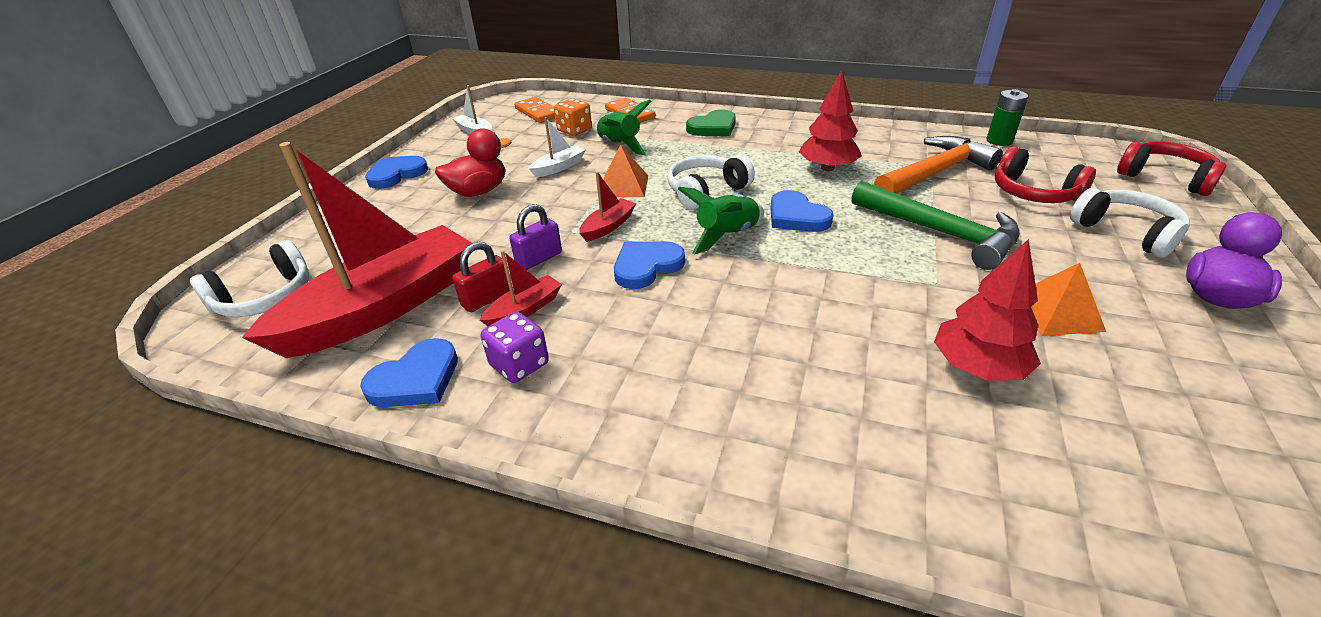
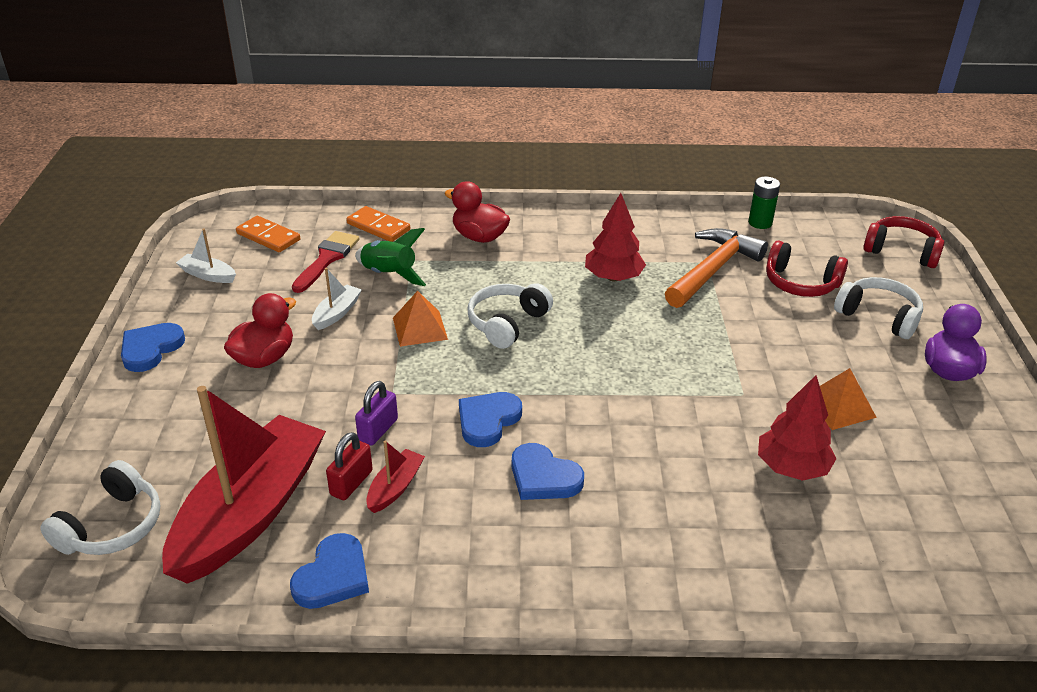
camera: 20 degrees left, 0 degrees up
purple dice [481,312,549,383] -> none
orange dice [554,98,592,136] -> red brush [292,231,359,293]
red boat [579,172,636,242] -> none
green rocket [678,187,764,255] -> none
green heart [686,109,736,136] -> red duck [444,181,510,243]
blue heart [770,190,834,232] -> blue heart moved to [512,443,584,500]
green hammer [852,181,1020,270] -> none

